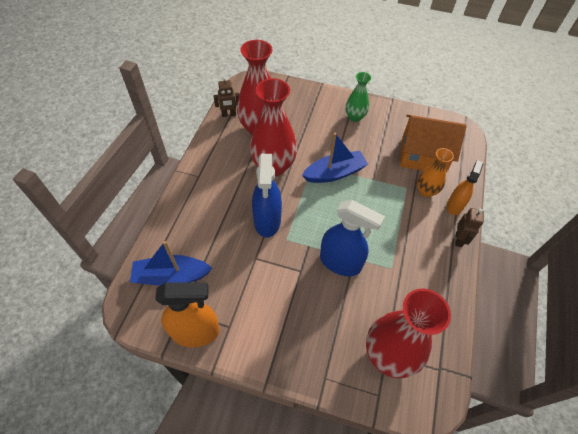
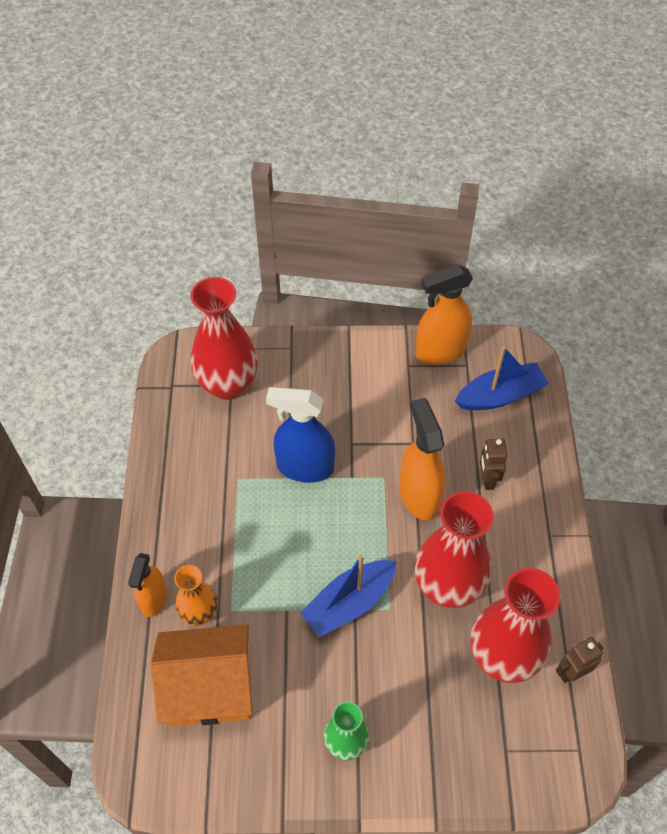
camera: 165 degrees right, 0 degrees up
blue spray bottle [252,154,282,238] -> orange spray bottle [399,398,446,520]
brown robot [455,208,484,247] -> brown robot moved to [480,439,508,490]

